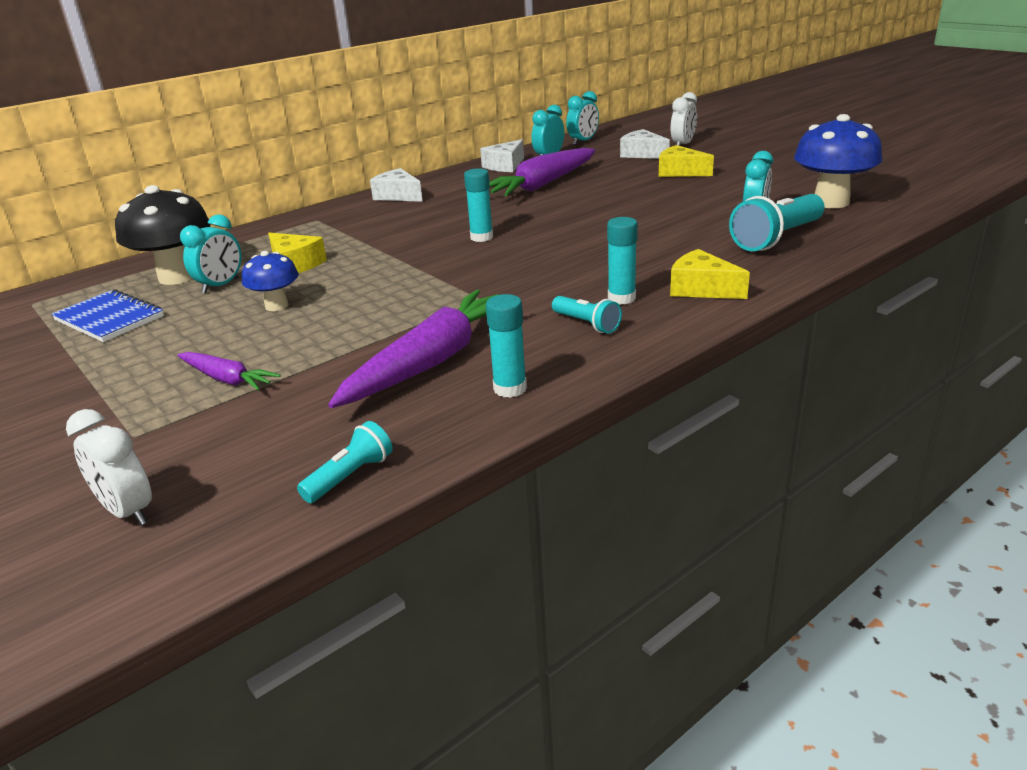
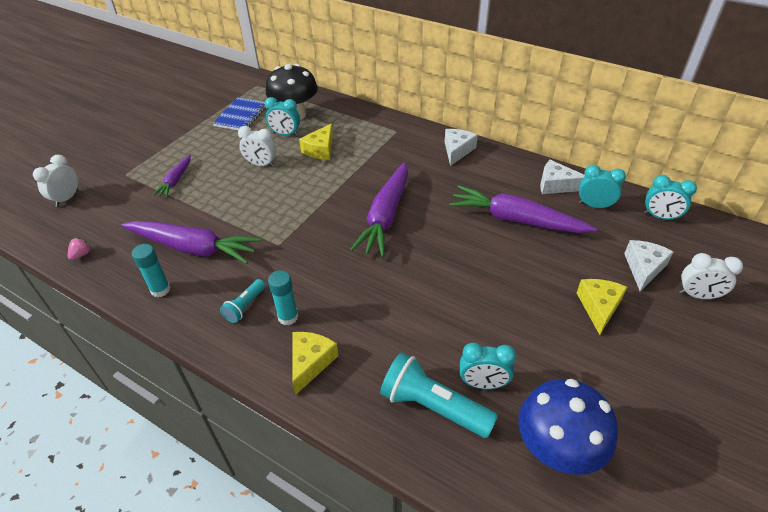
camera: 70 degrees right, 15 degrees up
blue mushroom [242,251,299,311] -> white clock [238,126,276,167]
turquoise flashlight [297,421,393,503] -> pink strawberry [68,238,91,260]
turquoise glue stick [464,168,493,242] -> purple carrot [350,162,408,257]

